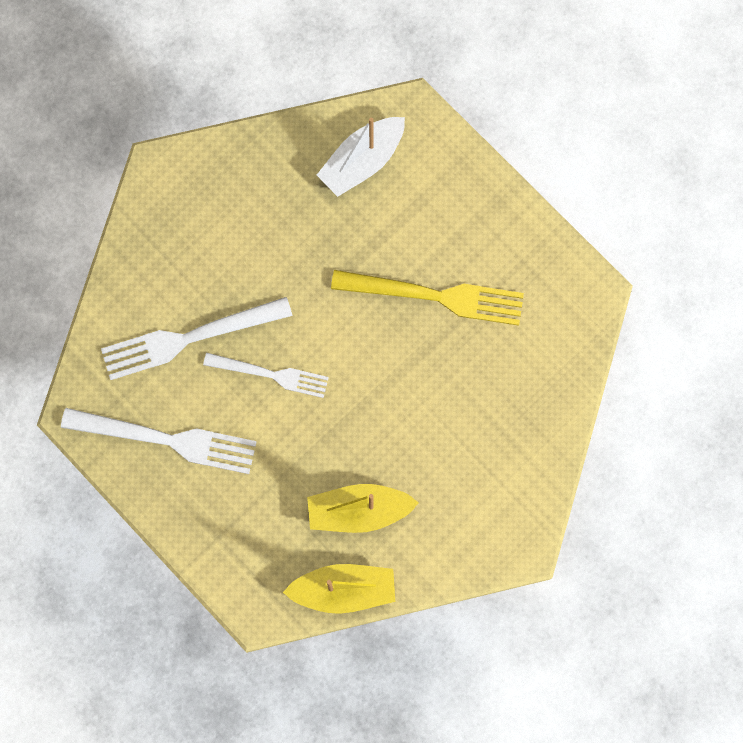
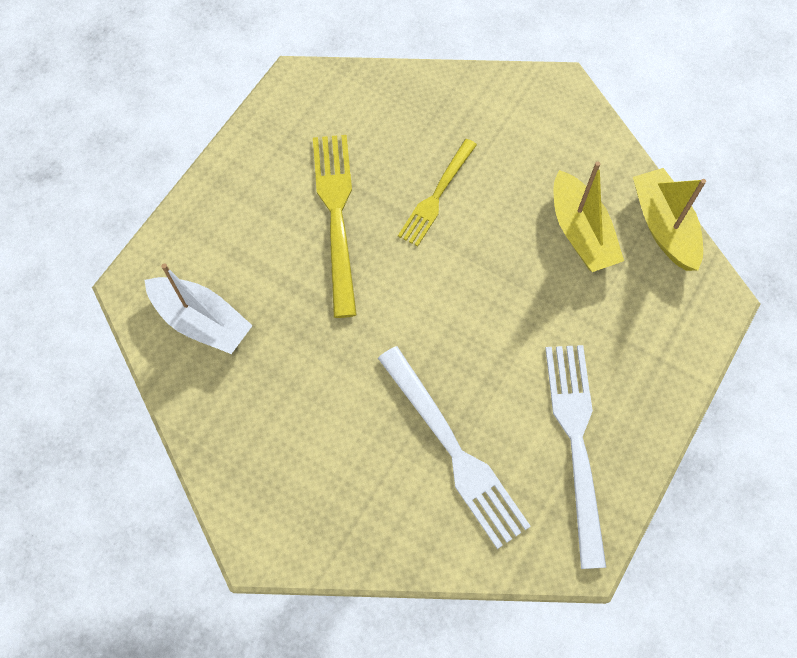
camera: 105 degrees left, 10 degrees down
white fork [203,353,329,398] -> none
none -> yellow fork [398,139,477,247]

